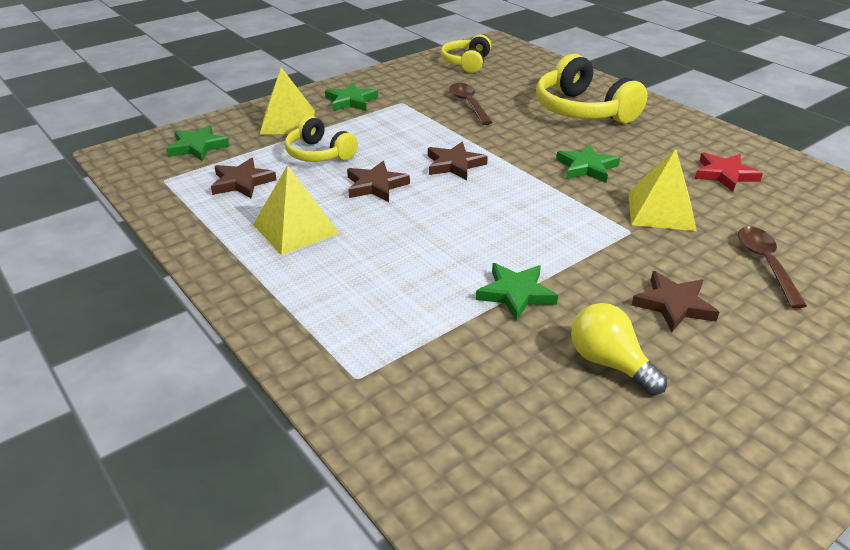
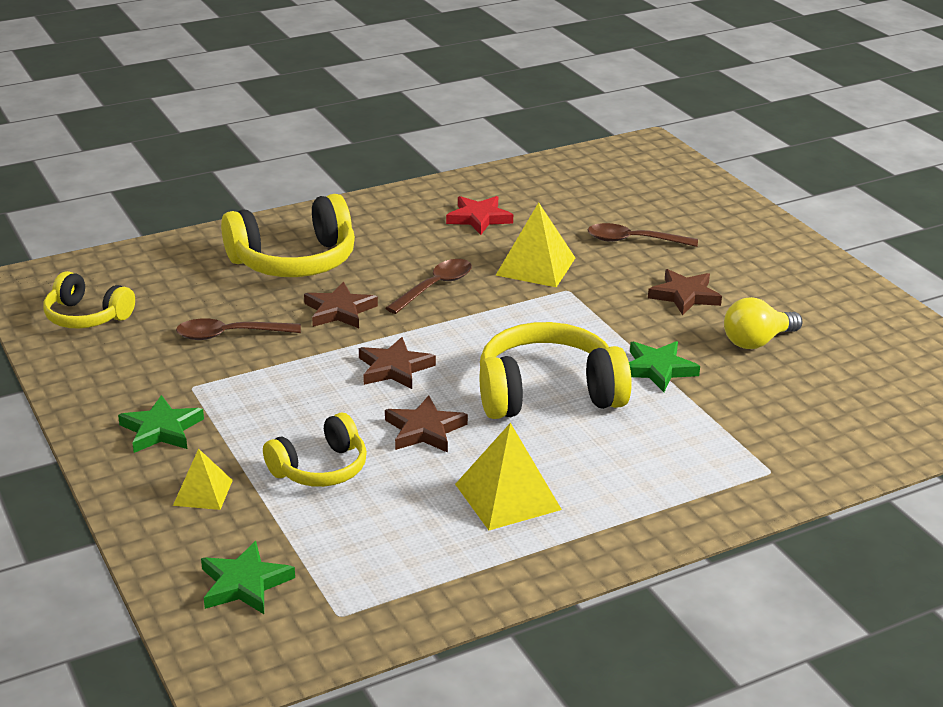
camera: 80 degrees left, 5 degrees down
brown star [211,158,276,198] -> brown star moved to [304,282,378,328]
yellow pyramid [260,67,315,135] -> yellow pyramid [173,448,233,510], size x0.60
green star [556,144,620,183] -> brown spoon [386,259,472,314]
none -> yellow headphones [480,322,632,419]

